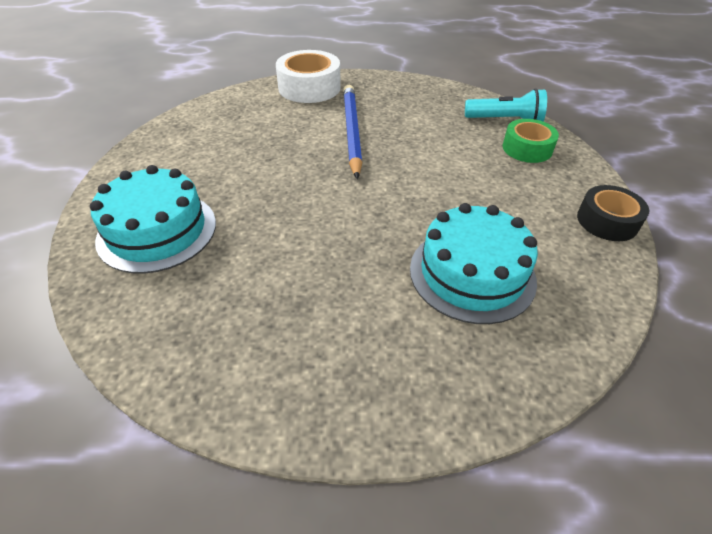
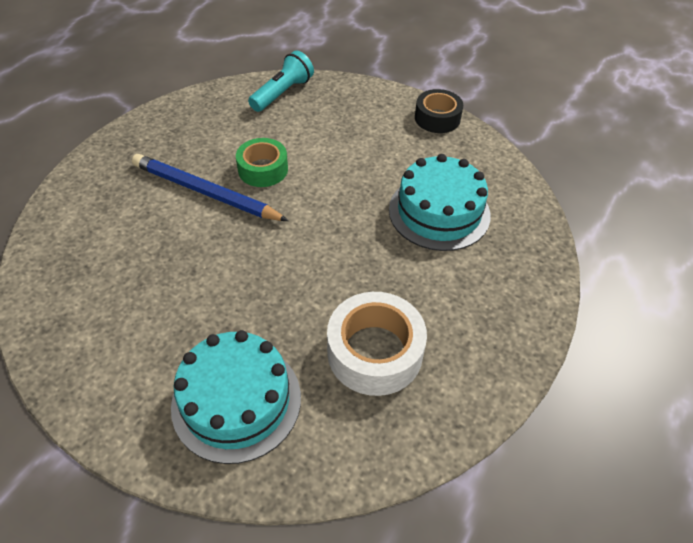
camera: 60 degrees left, 5 degrees up
white tape [276,50,341,103] -> white tape moved to [327,292,427,396]
green tape [503,119,559,163] -> green tape moved to [236,138,288,187]

